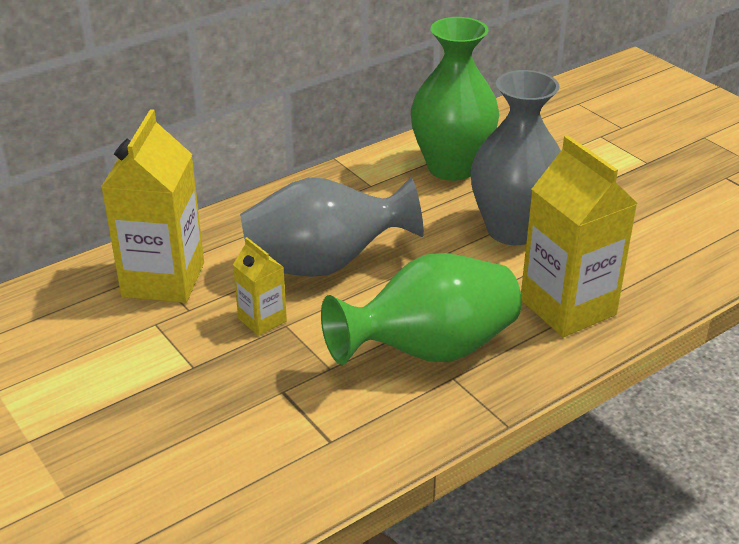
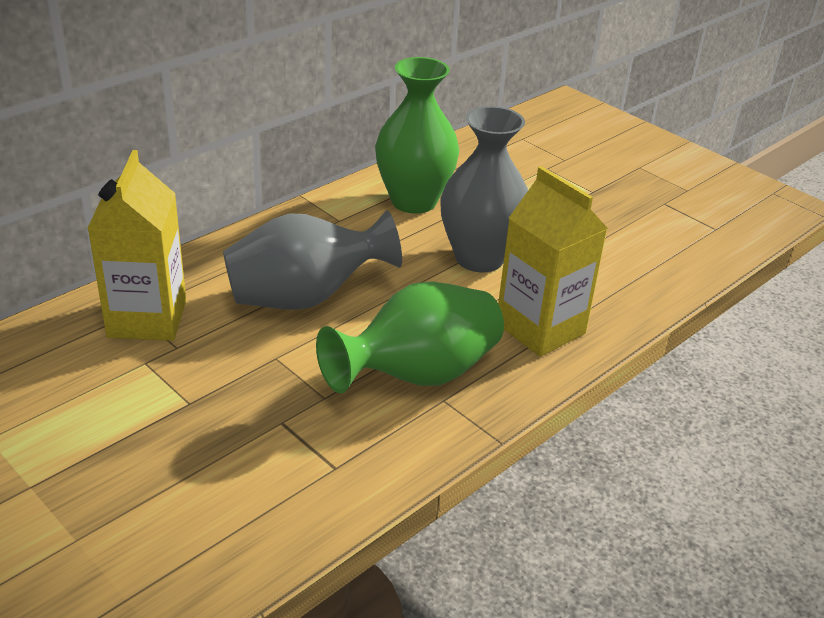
camera: 10 degrees left, 0 degrees up
yellow carton [233,237,287,336] -> none

